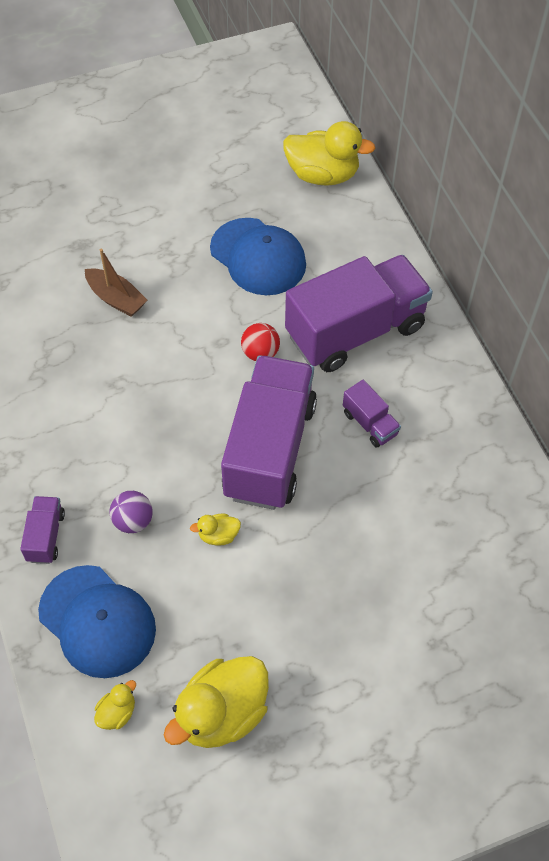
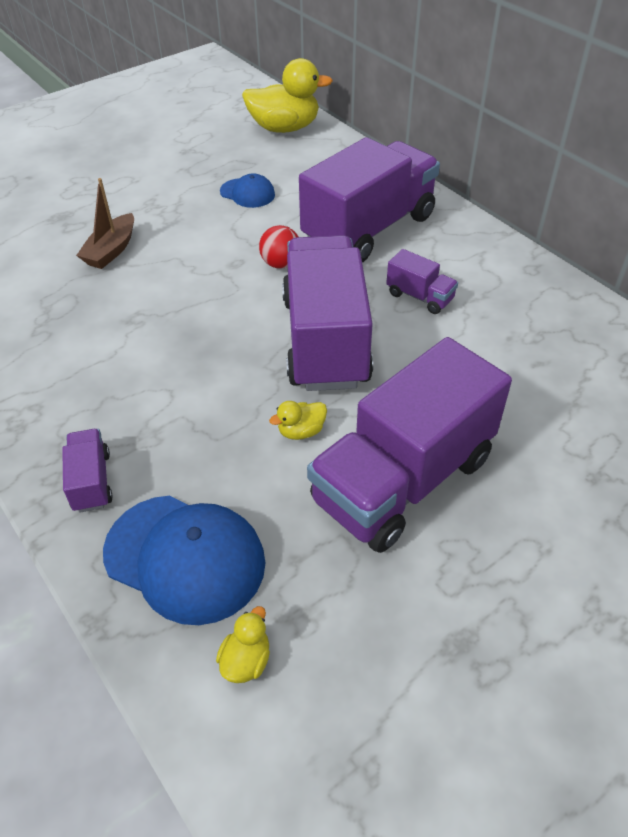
camera: 15 degrees left, 10 degrees down
brown boat [85,248,147,317] -> brown boat turned 90 degrees clockwise [76,178,134,269]
purple ball [109,491,153,533] -> none
yellow duck [164,656,269,748] -> none
blue cap [210,218,306,295] -> blue cap [220,173,275,208], size x0.54
none -> purple truck [307,337,512,553]

